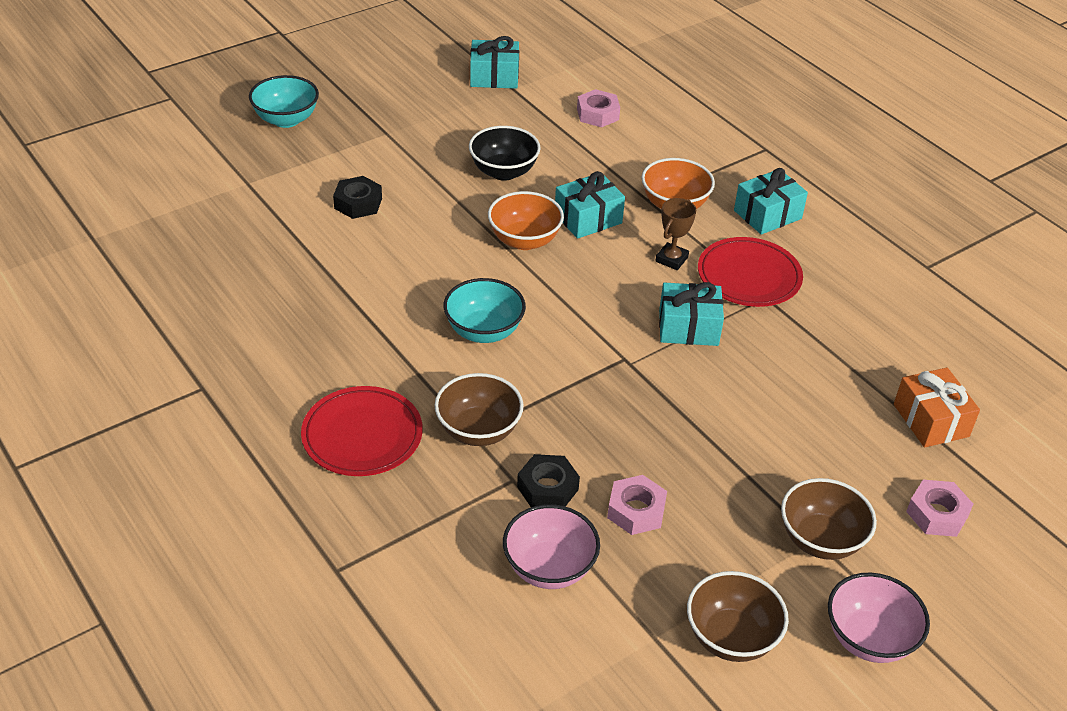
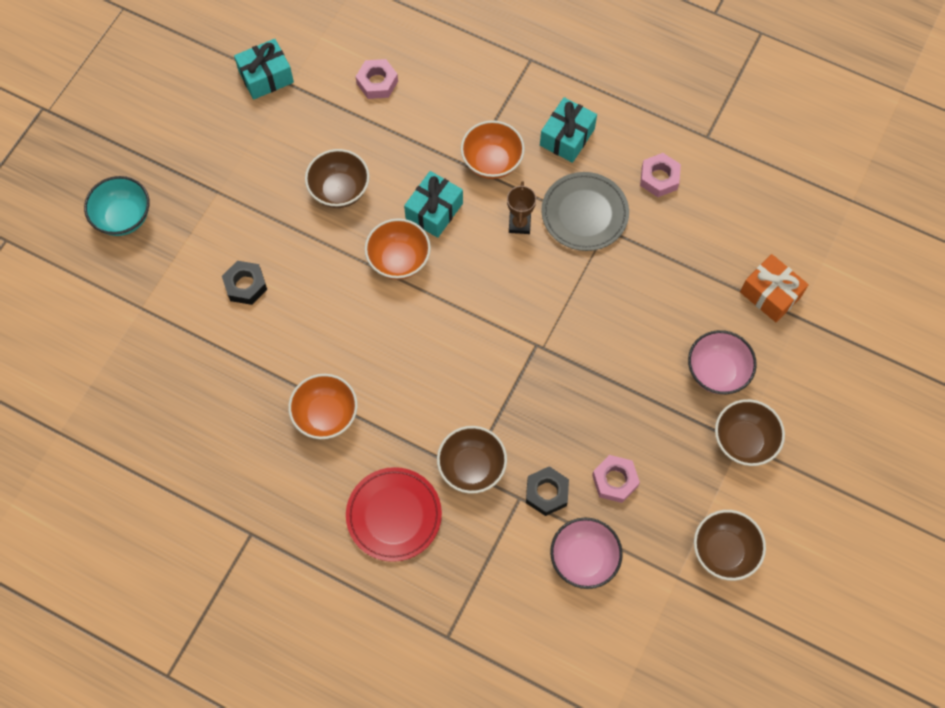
camera: 25 degrees left, 25 degrees up
turquoise bowl [443,278,526,343] -> none
black bowl [469,126,541,181] -> brown bowl [305,149,370,208]
turquoise gift [659,282,724,346] -> none
red plate [698,237,803,307] -> grey plate [541,172,629,251]
pink bowl [828,573,930,663] -> pink bowl moved to [688,330,757,394]
pink nut [906,480,973,537] -> pink nut moved to [640,153,681,197]
none -> orange bowl [288,374,358,439]

